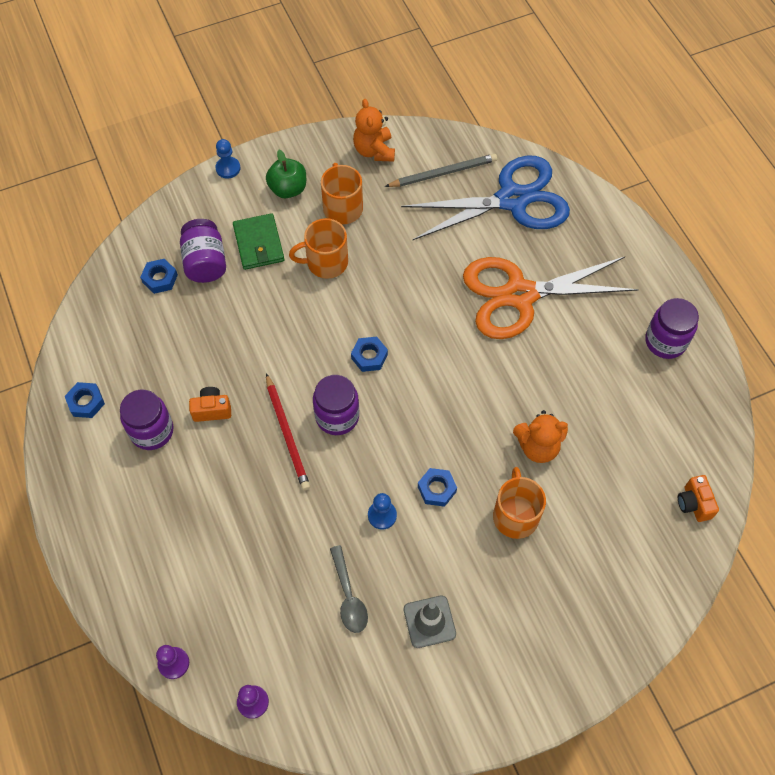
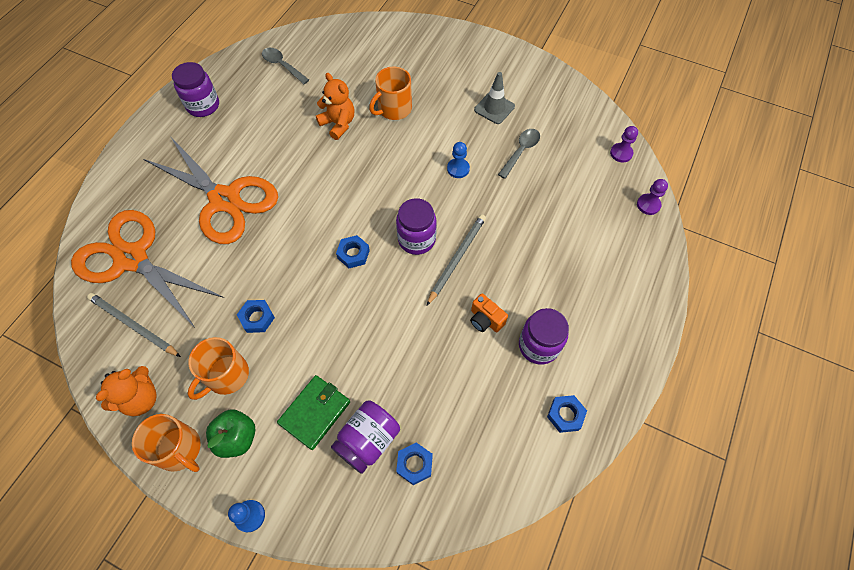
camera: 130 degrees left, 0 degrees up
red pencil [266,373,310,491] -> grey pencil [427,214,486,305]
orange mug [289,218,348,279] -> orange mug moved to [132,414,201,472]
blue scissors [401,156,570,240] -> orange scissors [71,210,224,326]
blue nut [418,468,457,507] -> blue nut moved to [237,300,275,333]
orange camera [678,475,719,522] -> none
none -> grey spoon [262,48,309,84]

